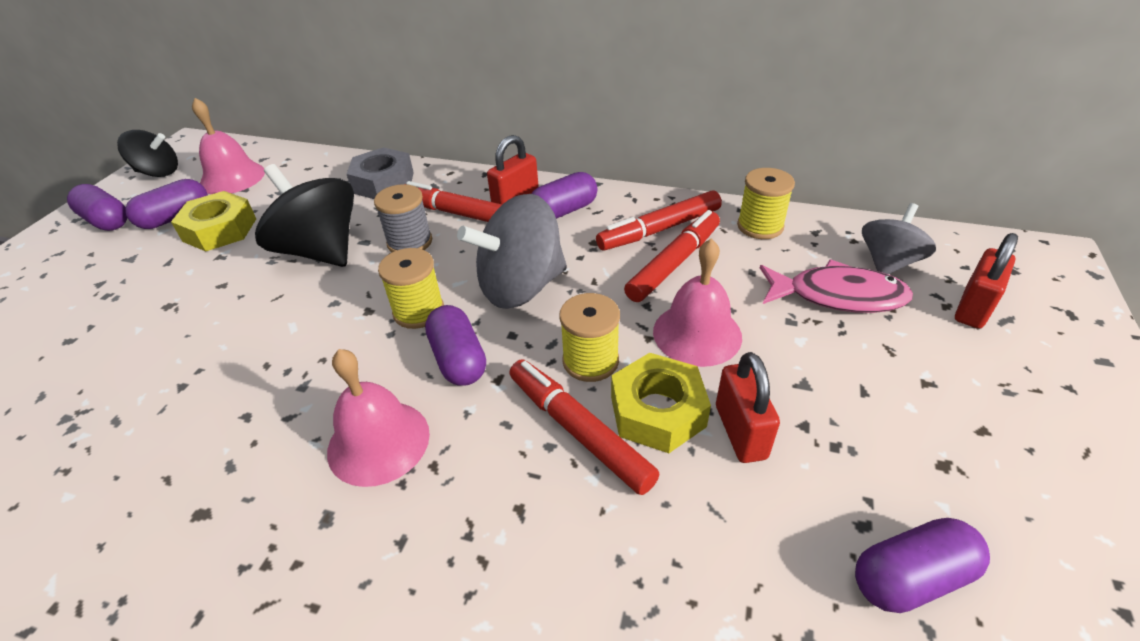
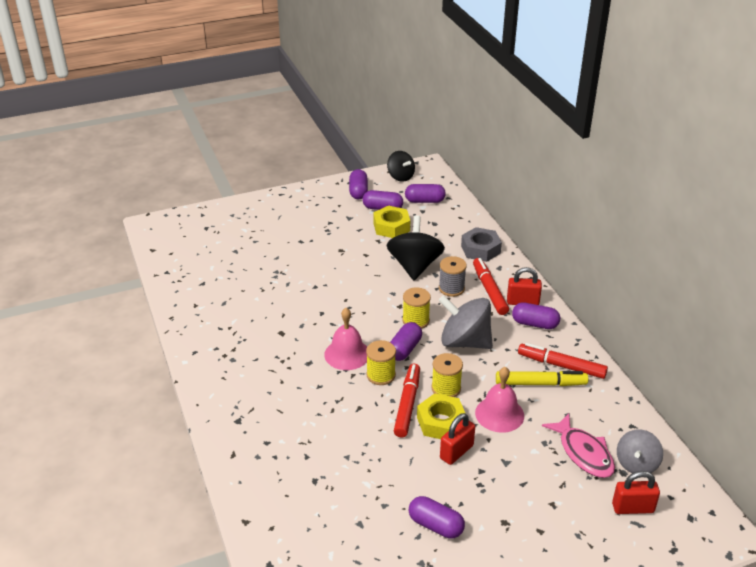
camera: 50 degrees right, 5 degrees down
pink bell [192,98,265,194] -> purple capsule [405,184,446,203]
red marker [624,210,720,302] -> yellow marker [496,371,588,386]
yellow spool [737,168,795,239] -> yellow spool moved to [366,340,396,385]
grey spinning top [862,203,936,274] -> grey spinning top turned 120 degrees clockwise [617,430,663,473]

